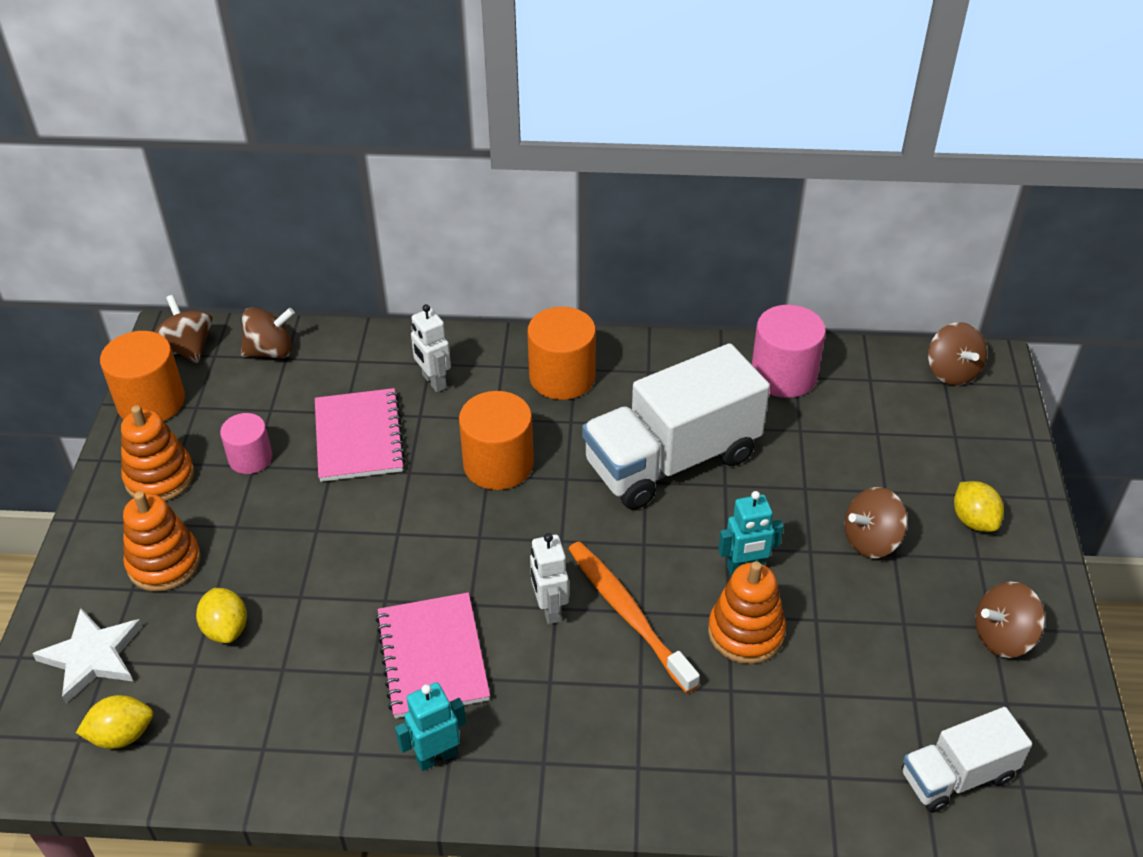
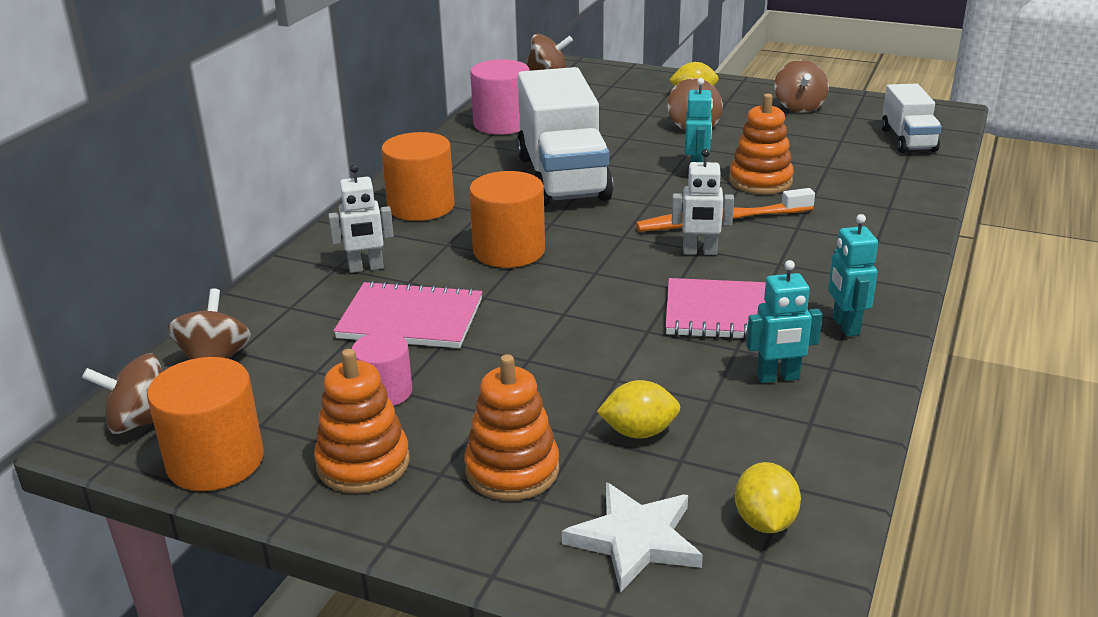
camera: 70 degrees left, 15 degrees down
none -> turquoise robot [746,260,823,383]

